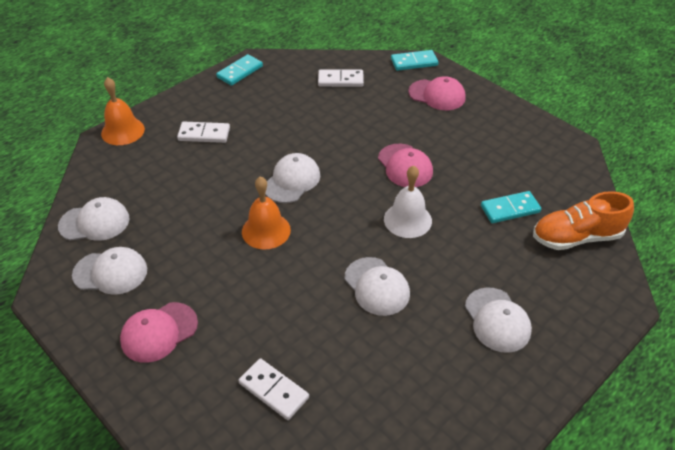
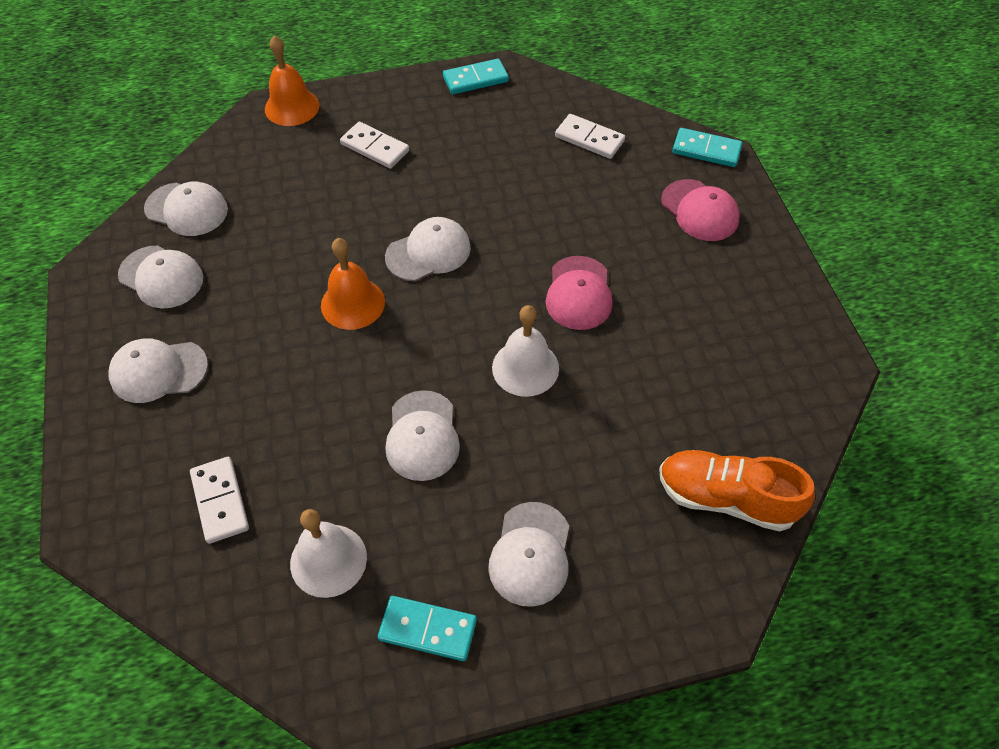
camera: 30 degrees right, 10 degrees up
pink cap [120,302,198,363] -> white cap [108,338,208,403]
turquoise domino [481,191,541,223] -> turquoise domino moved to [378,596,477,661]
none -> white bell [290,509,367,598]

